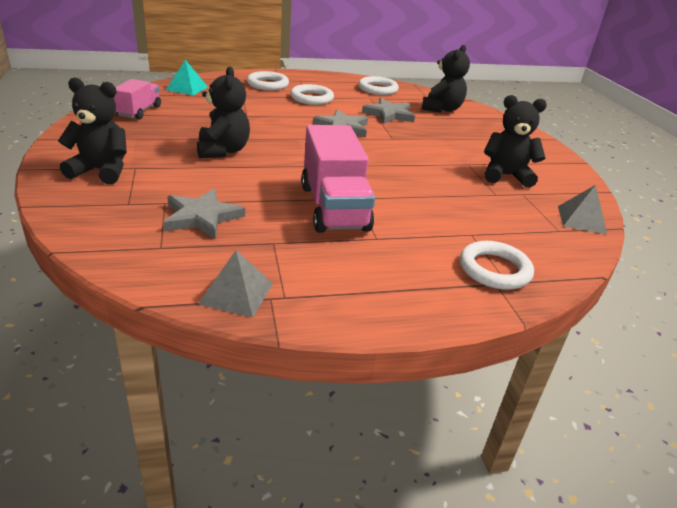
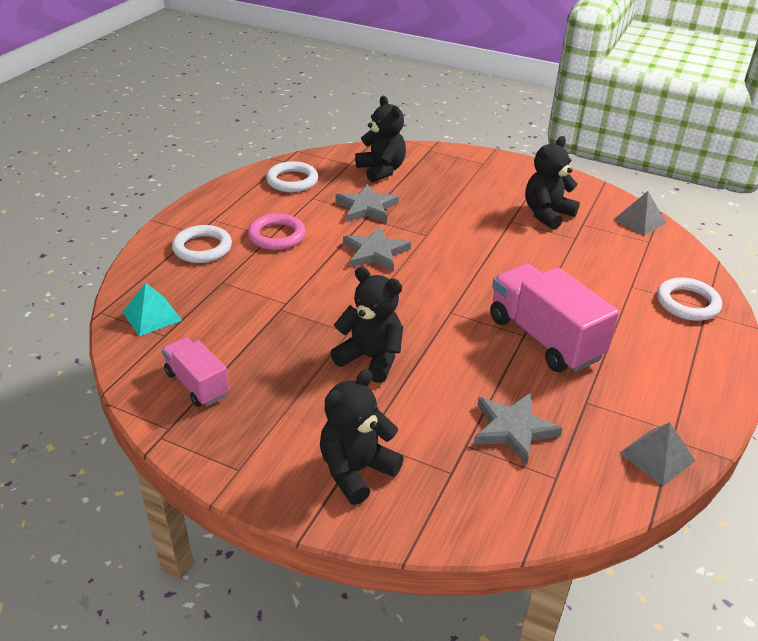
camera: 50 degrees left, 5 degrees up
white ring [290,84,334,105] -> pink ring [248,213,306,250]
pink truck [301,125,375,233] -> pink truck turned 150 degrees counterclockwise [490,264,619,372]

